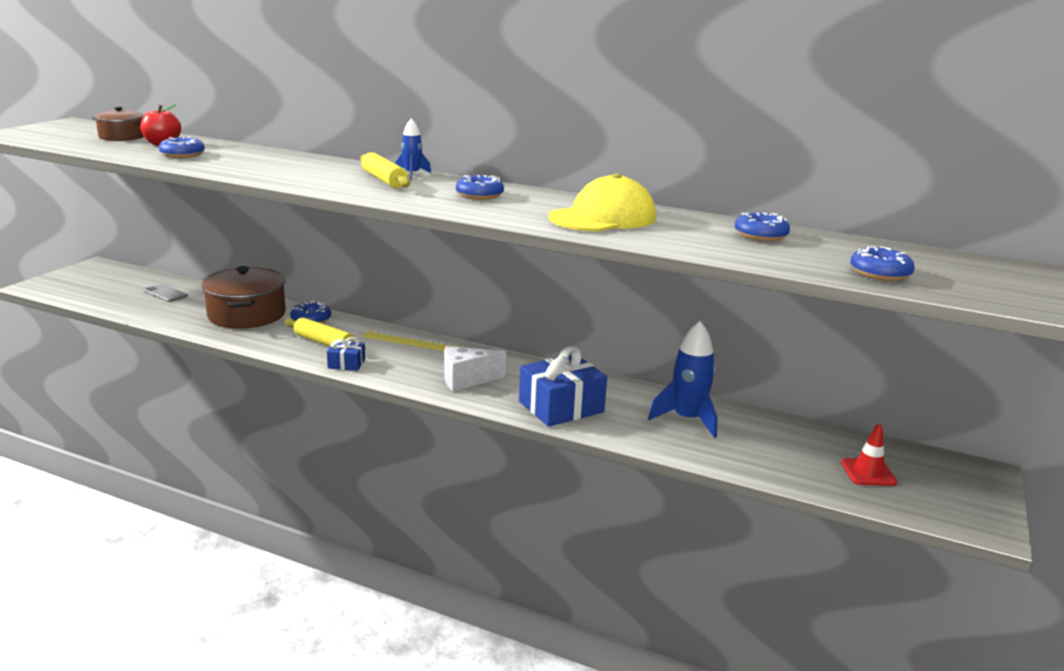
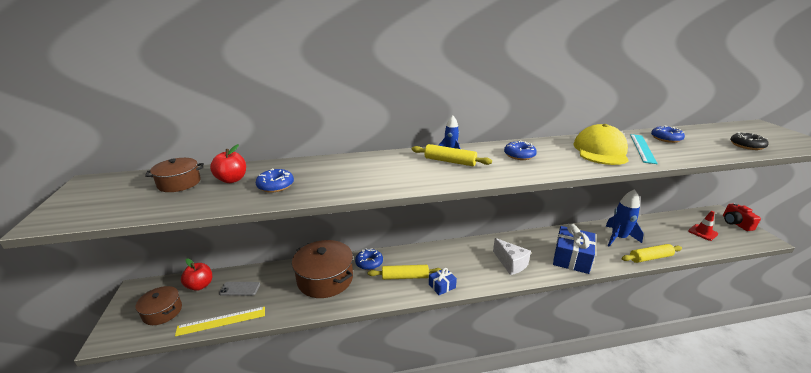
camera: 35 degrees left, 5 degrees up
yellow ruler [363,330,463,351] -> yellow ruler moved to [175,307,265,336]
white cheese [444,346,506,391] -> white cheese turned 75 degrees counterclockwise [493,238,531,275]
blue donut [850,246,915,281] -> black donut [730,132,769,150]
none -> brown pot [135,286,182,325]
none -> red apple [181,258,212,291]
none -> yellow rolling pin [622,244,682,263]
none -> turquoise ruler [630,134,658,164]
none -> red camera [723,203,761,231]

